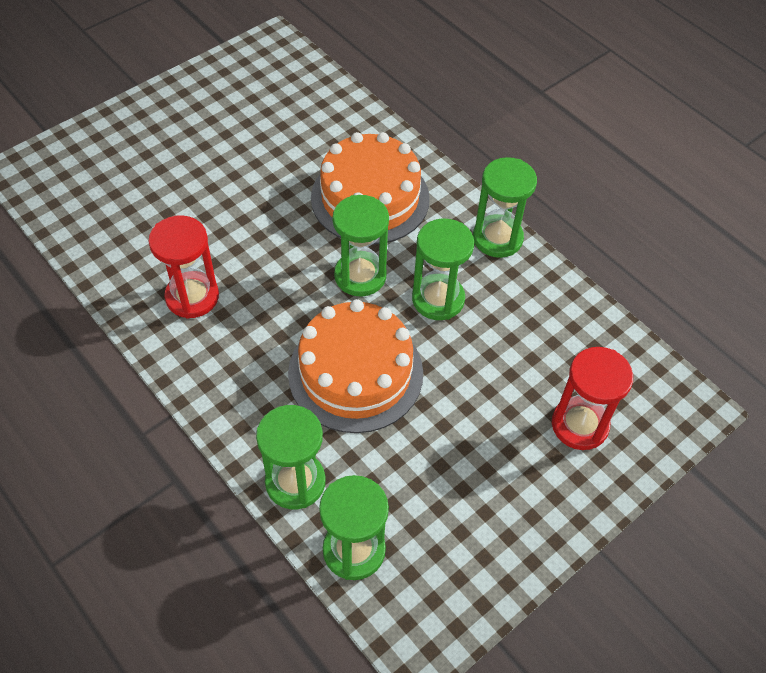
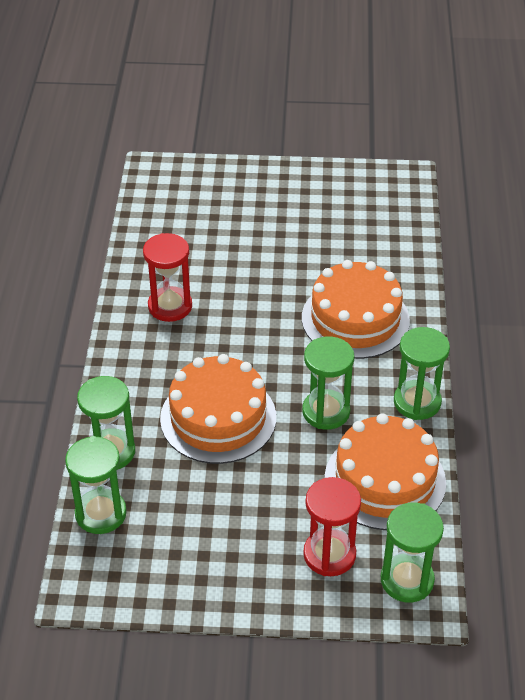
camera: 45 degrees right, 10 degrees down
green hourglass [333,195,389,296] -> green hourglass moved to [381,502,444,603]
none -> orange cake [325,413,446,530]

